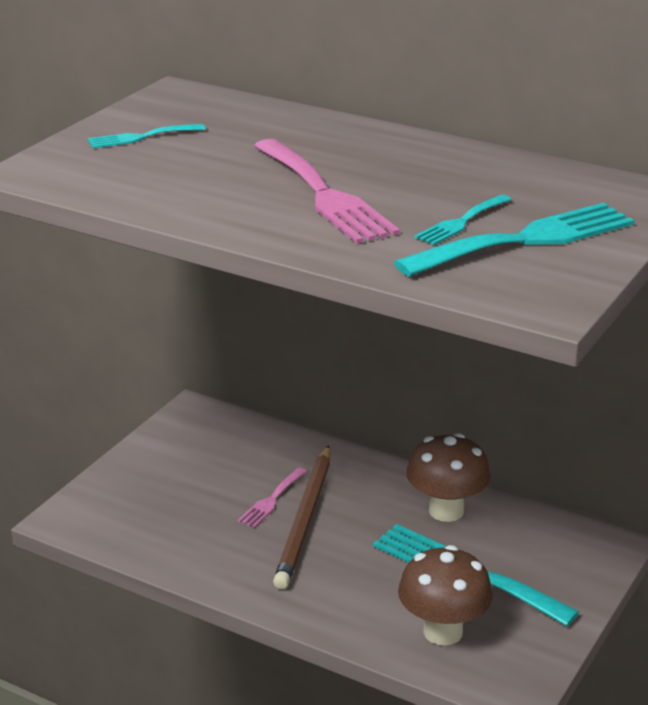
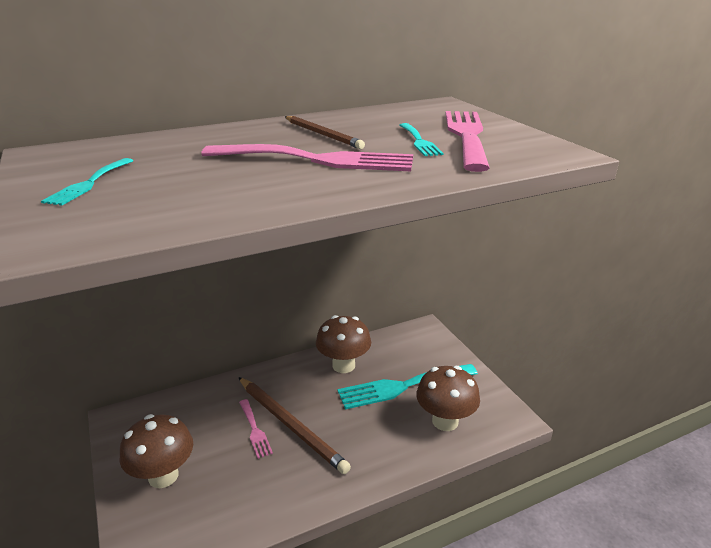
camera: 55 degrees left, 0 degrees up
turquoise fork [394,203,634,277] -> pink fork [446,111,490,172]
none -> brown mushroom [120,414,193,488]
none -> brown pencil [285,116,365,149]

